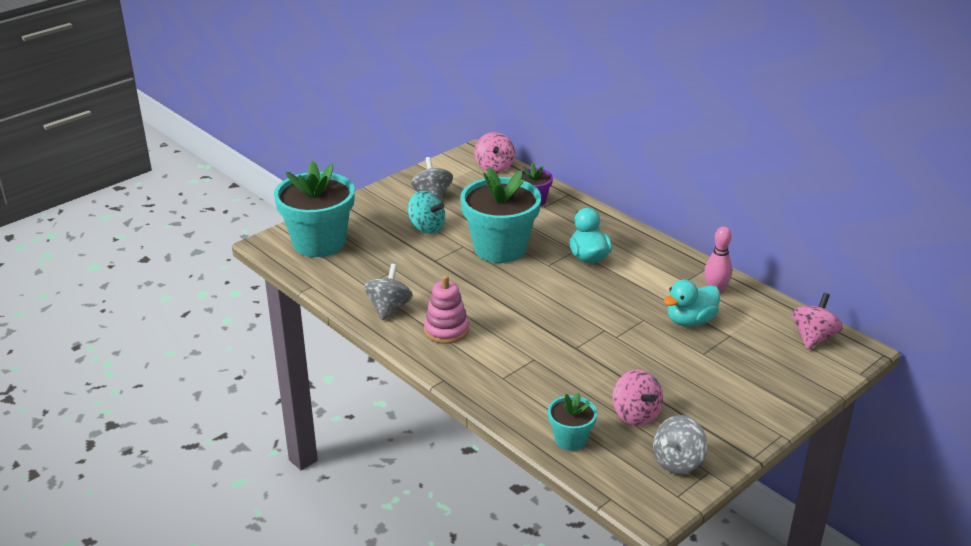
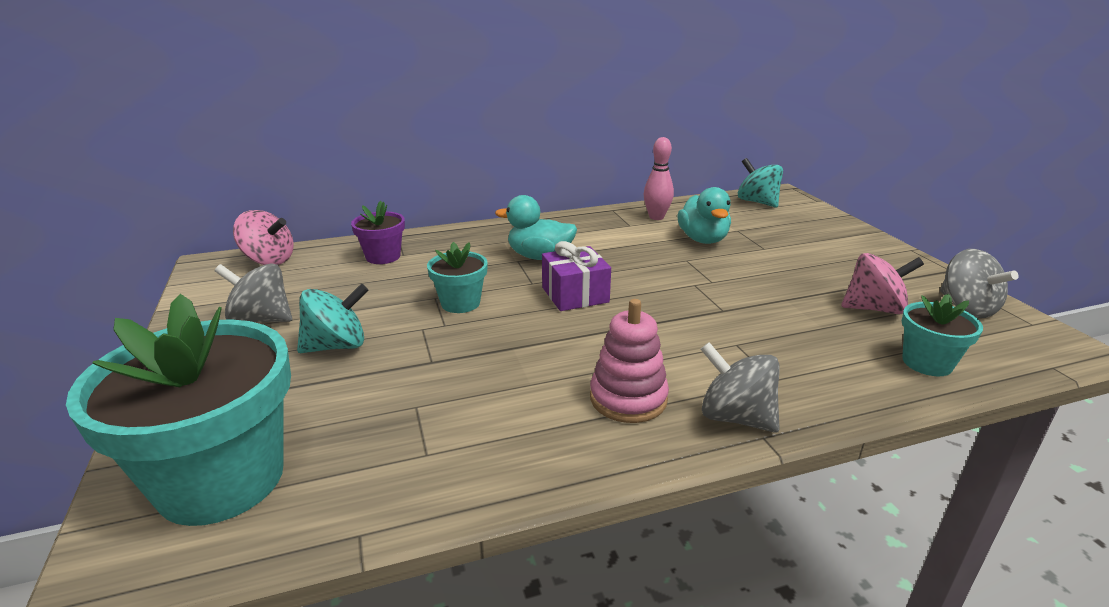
camera: 65 degrees left, 5 degrees down
grey spinning top [364,264,413,320] -> grey spinning top moved to [701,342,780,433]
turquoise flower pot [460,167,541,263] -> turquoise flower pot [427,242,488,313], size x0.49
pink spinning top [792,293,843,349] -> turquoise spinning top [738,158,783,208]
none -> purple gift [542,241,611,311]

